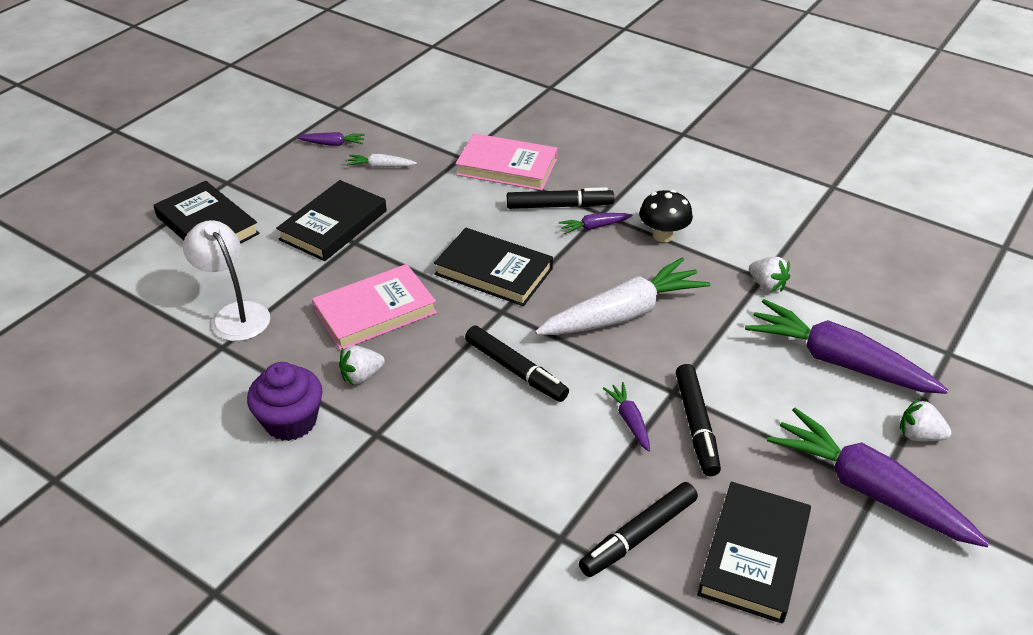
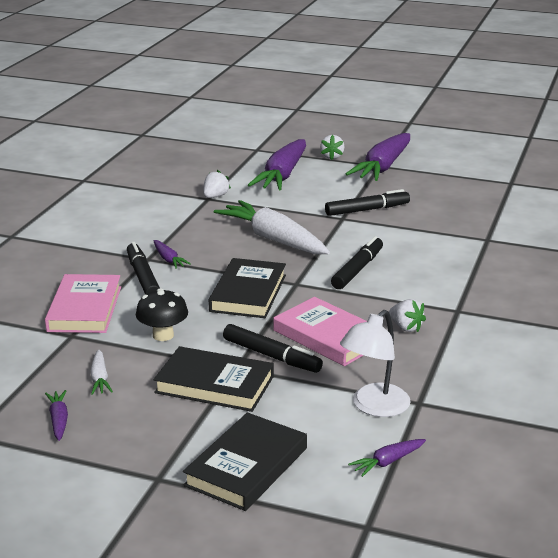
camera: 105 degrees left, 15 degrees down
purple cupcake [247,362,323,441] -> none
black marker [579,482,698,577] -> black marker moved to [223,324,323,373]
purple carrot [603,382,650,452] -> purple carrot moved to [348,439,426,477]
black mushroom [639,190,693,242] -> black mushroom moved to [136,288,188,341]
black book [697,482,811,623] -> none

